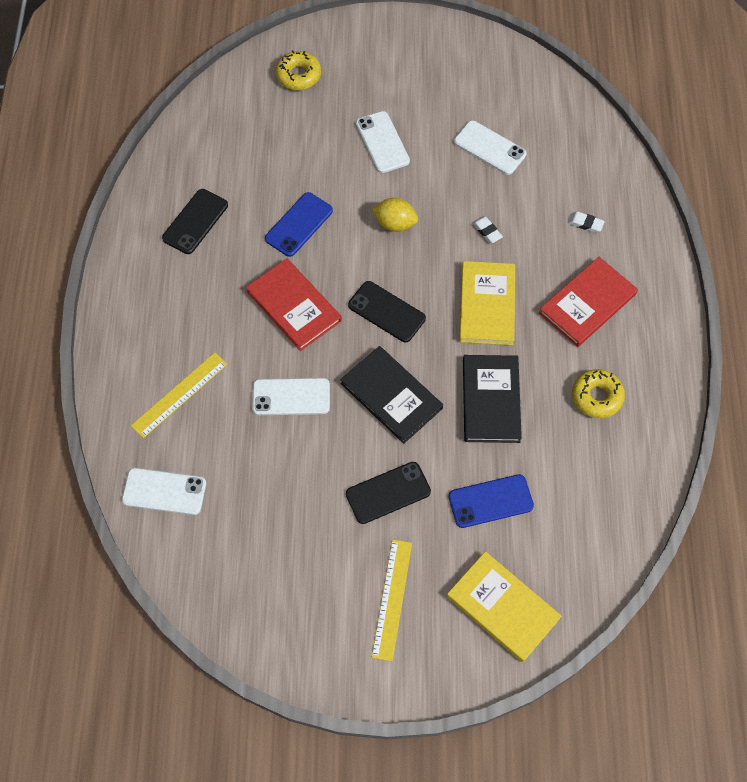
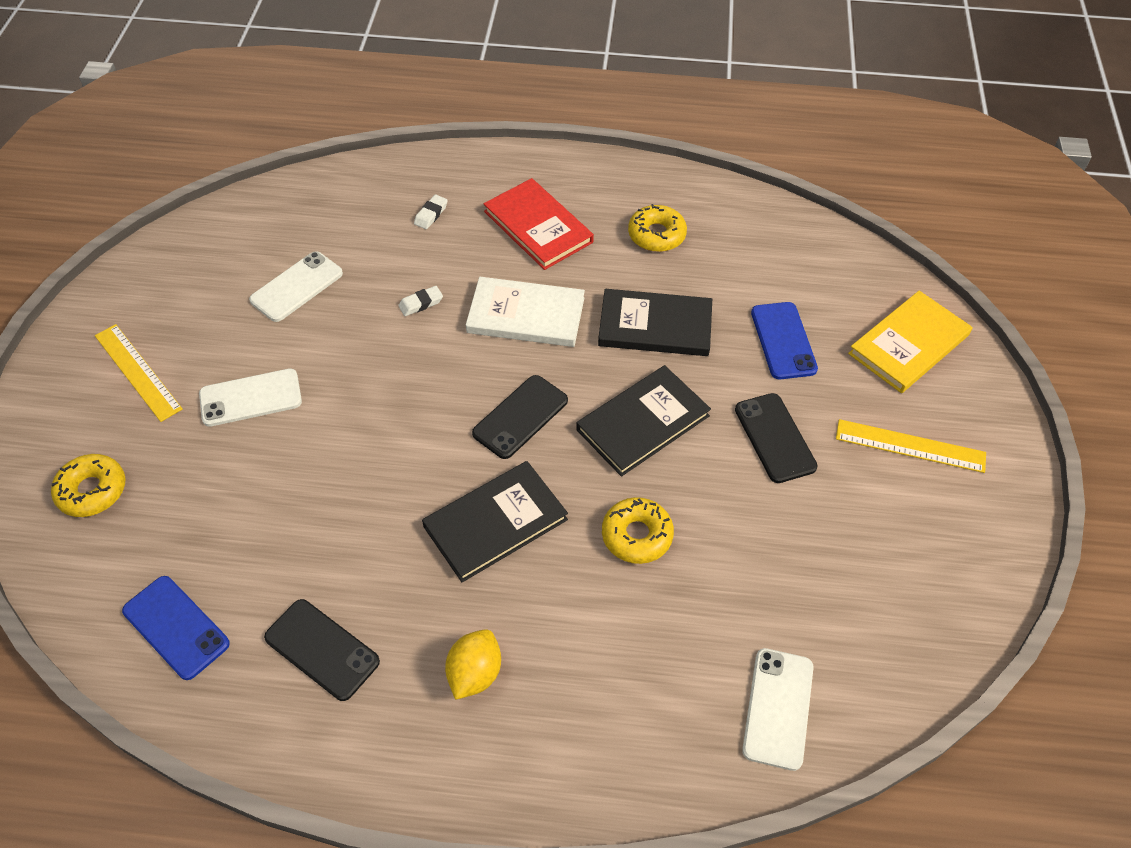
camera: 85 degrees left, 10 degrees down
yellow ruler [131,352,228,438] -> yellow ruler moved to [95,324,183,422]
red book [246,258,342,351] -> black book [422,461,568,582]
white phone [252,378,330,415] -> yellow donut [602,497,674,564]
blue phone [265,192,333,257] -> blue phone moved to [122,576,230,680]
yellow lemon [372,198,418,232] -> yellow lemon moved to [445,629,501,700]
yellow book [459,261,515,345] -> white book [466,277,585,347]

